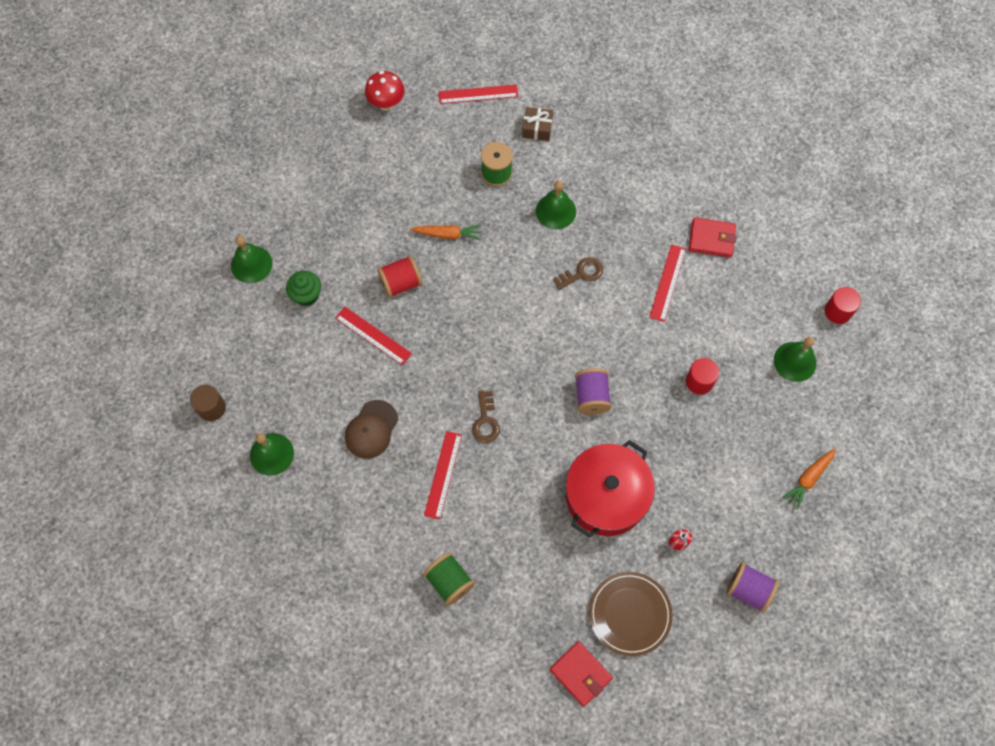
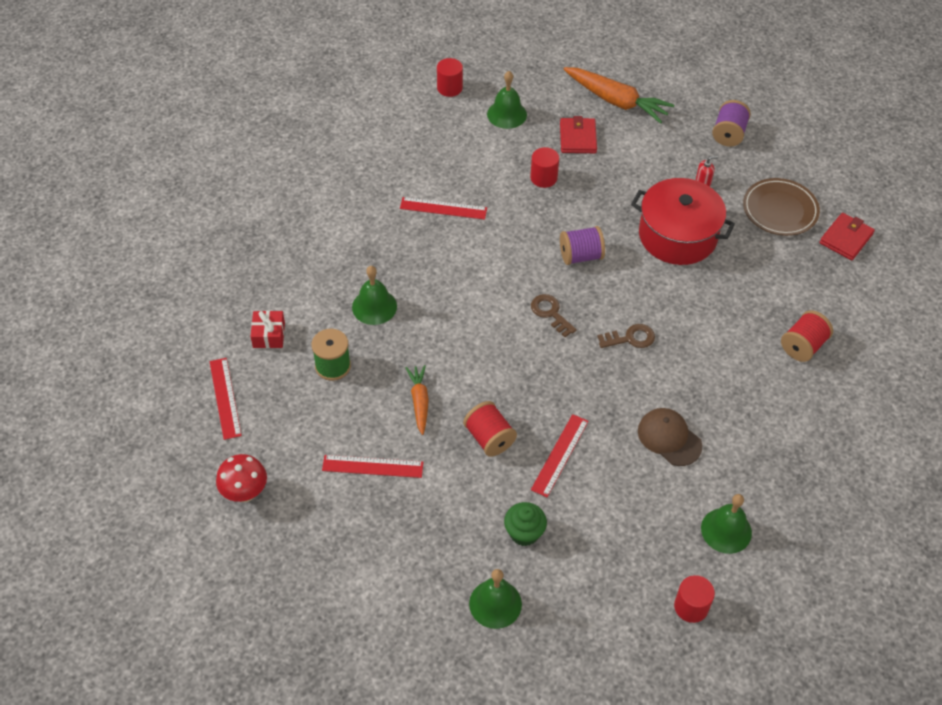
camera: 100 degrees left, 15 degrees down
brown cylinder [190,385,226,421] -> red cylinder [674,575,715,623]
brown cap [345,400,398,459] -> brown cap turned 150 degrees counterclockwise [638,408,702,466]
green spool [423,552,475,606] -> red spool [781,310,833,362]
red ruler [424,431,462,520] -> red ruler moved to [322,455,424,478]
brown gift [522,107,553,141] -> red gift [250,311,285,348]
brown key [553,257,603,290] -> brown key moved to [531,294,577,337]
red wallet [689,217,737,258] -> red wallet moved to [560,116,597,153]
orange carrot [782,448,836,510] -> orange carrot [564,67,674,124], size x1.75

